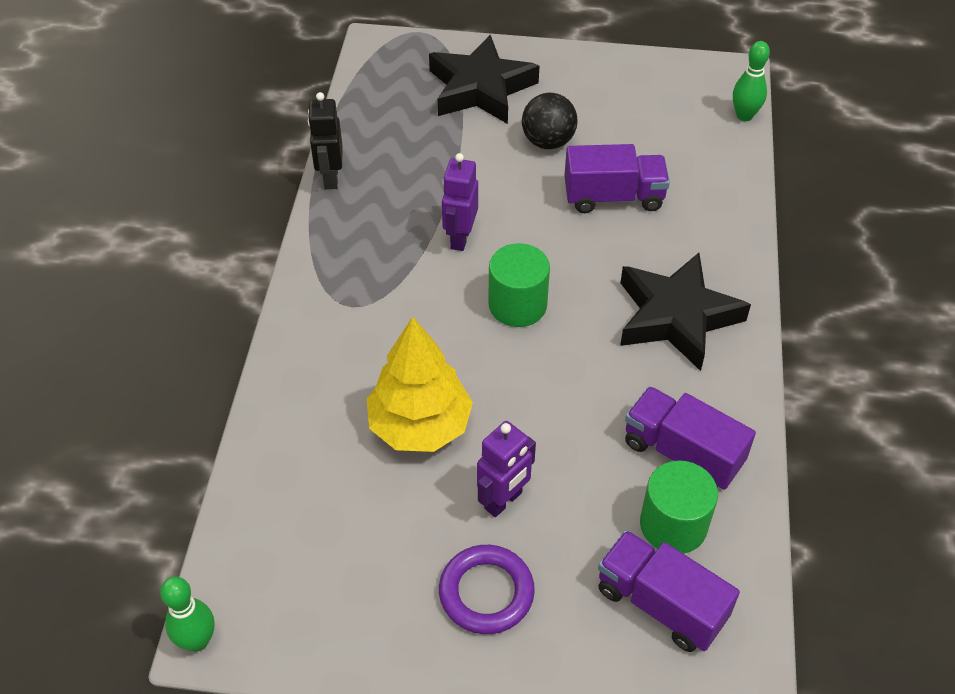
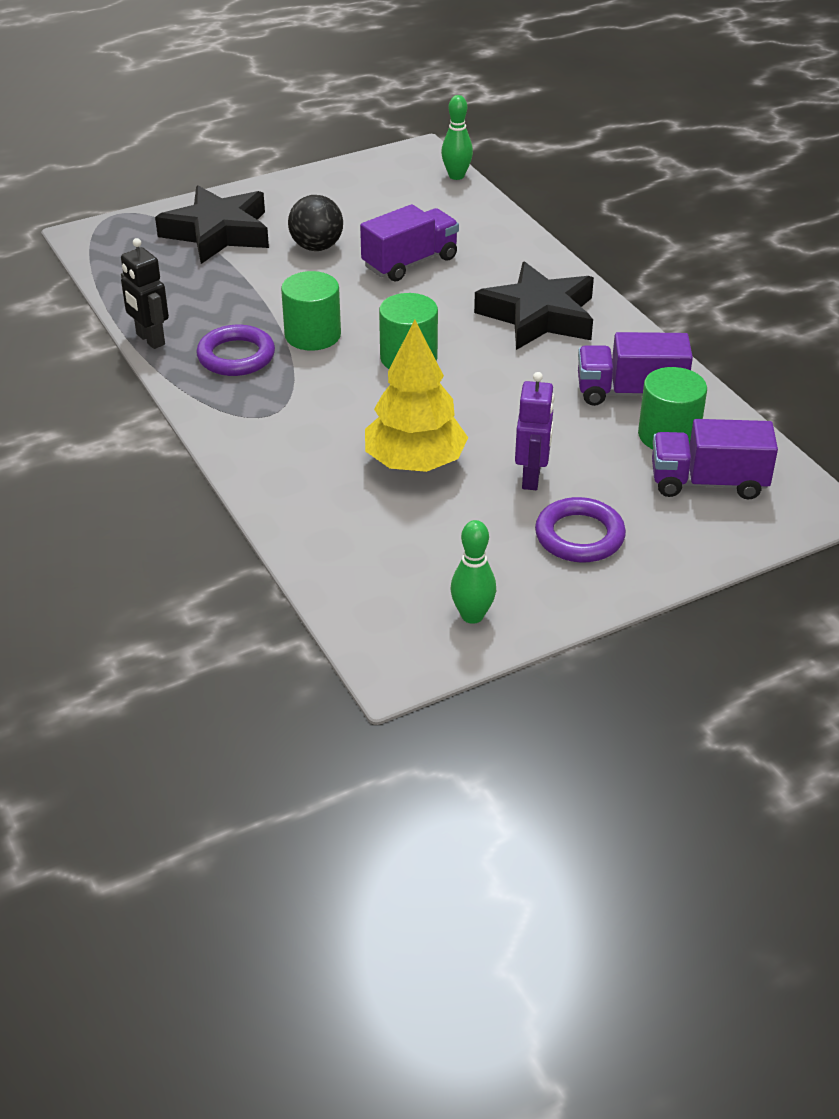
camera: 35 degrees left, 10 degrees down
green bowling pin [160,577,214,652] -> green bowling pin moved to [451,520,496,624]
purple robot [442,153,478,251] -> green cylinder [281,271,341,351]
none -> purple ring [196,325,275,376]

